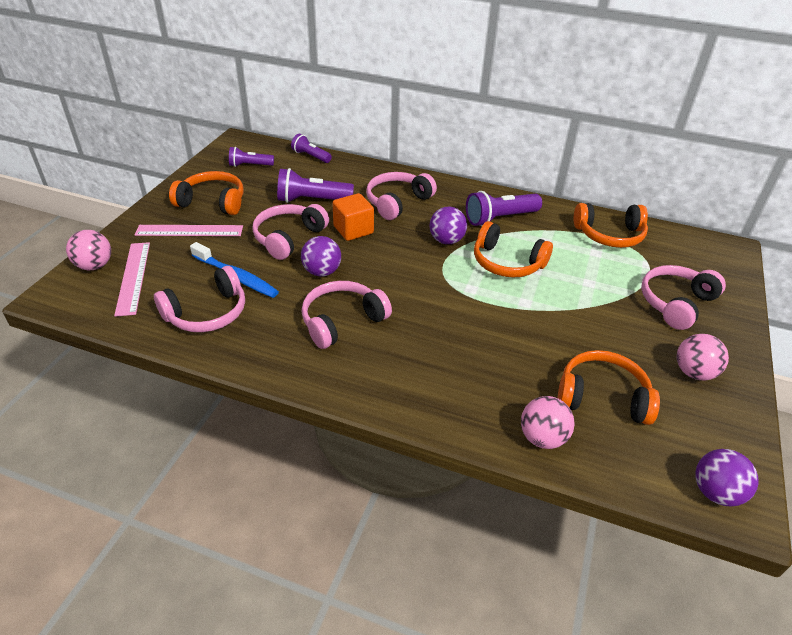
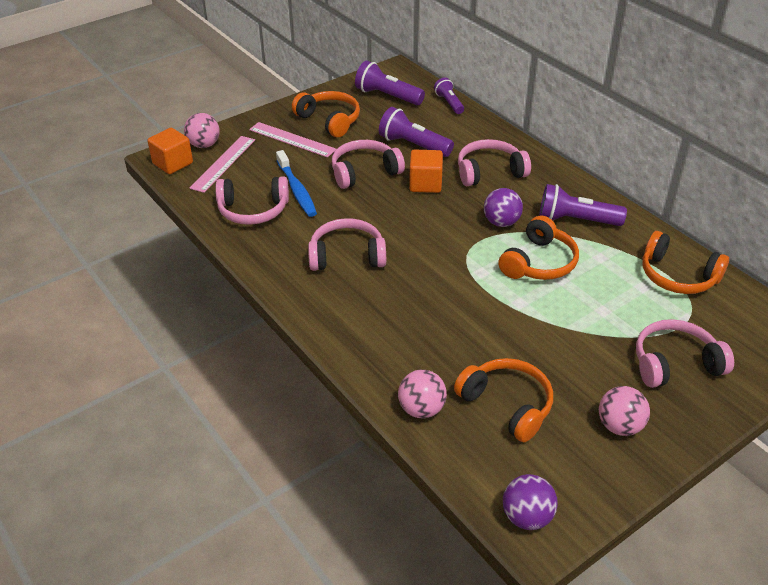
camera: 35 degrees right, 0 degrees up
purple flashlight [229,147,274,167] -> purple flashlight [355,60,425,105], size x1.59
purple ball [301,236,341,276] -> none
orange headphones [474,221,553,278] -> orange headphones turned 120 degrees counterclockwise [498,216,579,280]
none -> orange cube [147,128,193,174]

